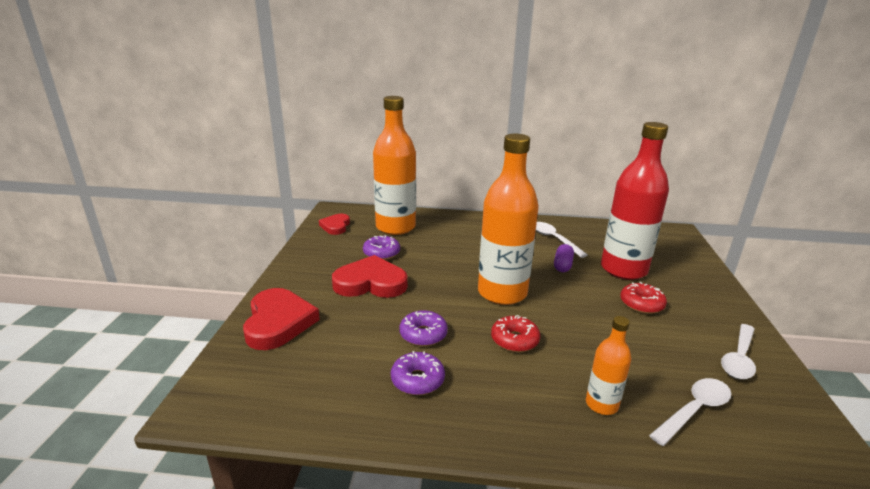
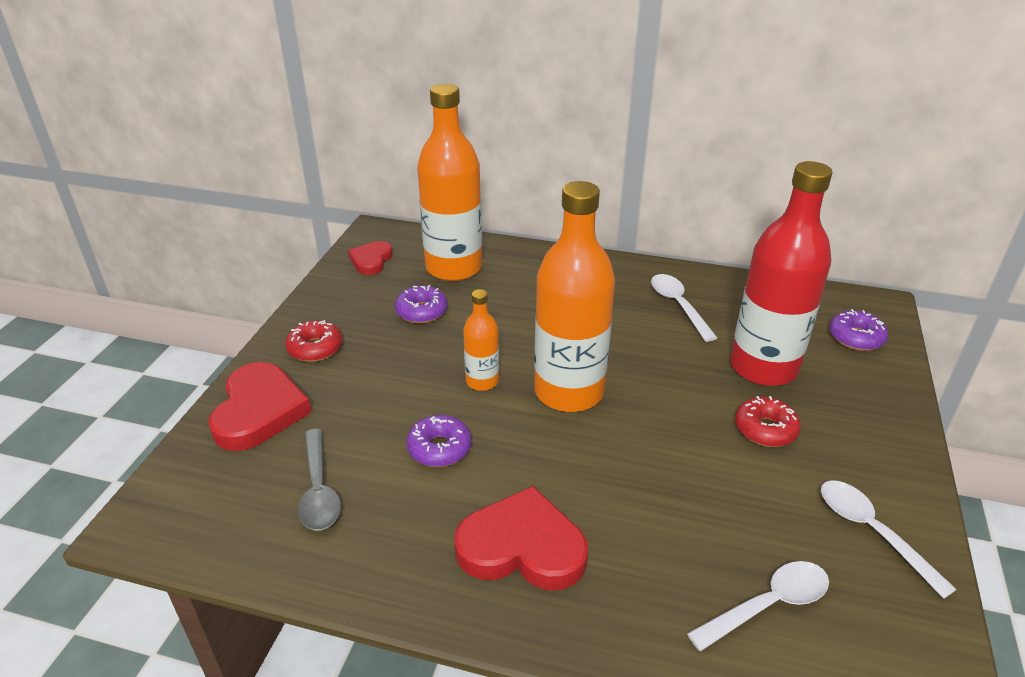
camera: 10 degrees right, 10 degrees up
red heart [332,255,408,298] -> red heart moved to [454,486,588,590]
purple donut [391,351,445,395] -> purple donut moved to [829,309,888,351]
red donut [491,315,540,352] -> red donut moved to [285,320,343,362]
purple capsule [554,244,574,272] -> none
orange bottle [586,316,631,415] -> orange bottle moved to [463,289,499,391]
white spoon [721,324,756,379] -> white spoon turned 105 degrees clockwise [821,480,957,599]
none -> grey spoon [298,429,341,531]

